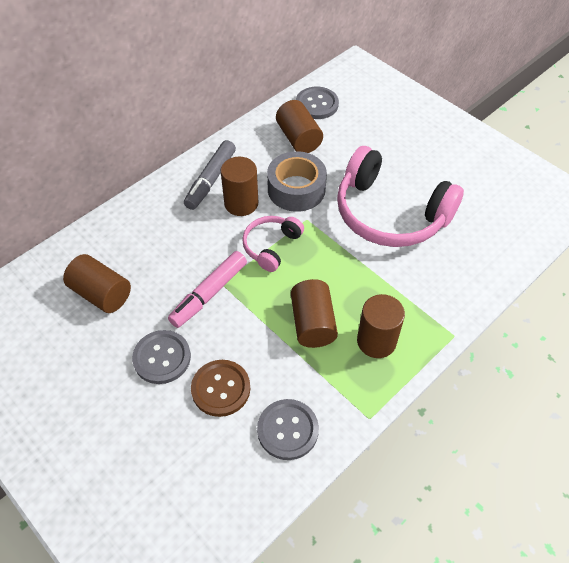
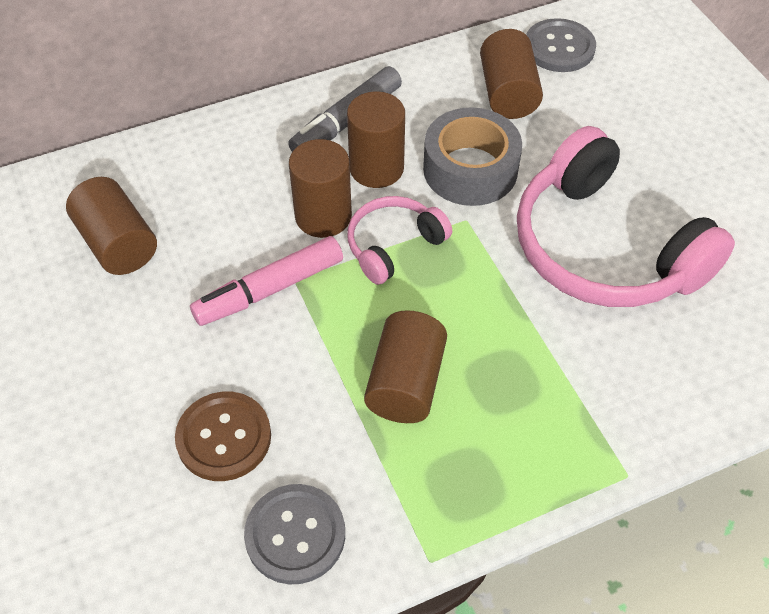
camera: 20 degrees right, 0 degrees up
grey button [132,330,191,384] -> none
brown cylinder [357,294,405,358] -> brown cylinder moved to [289,139,352,238]

